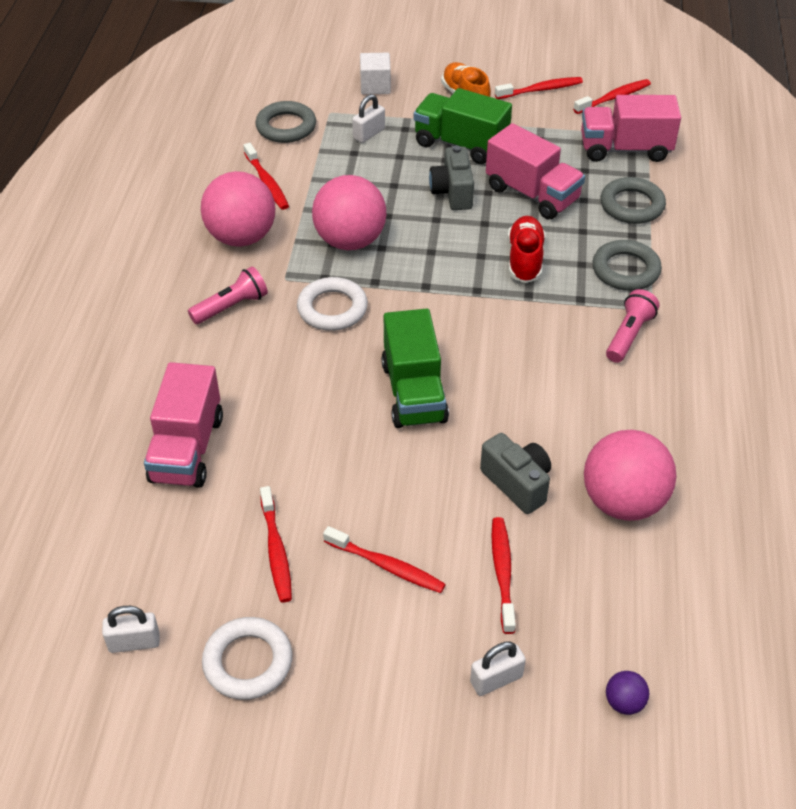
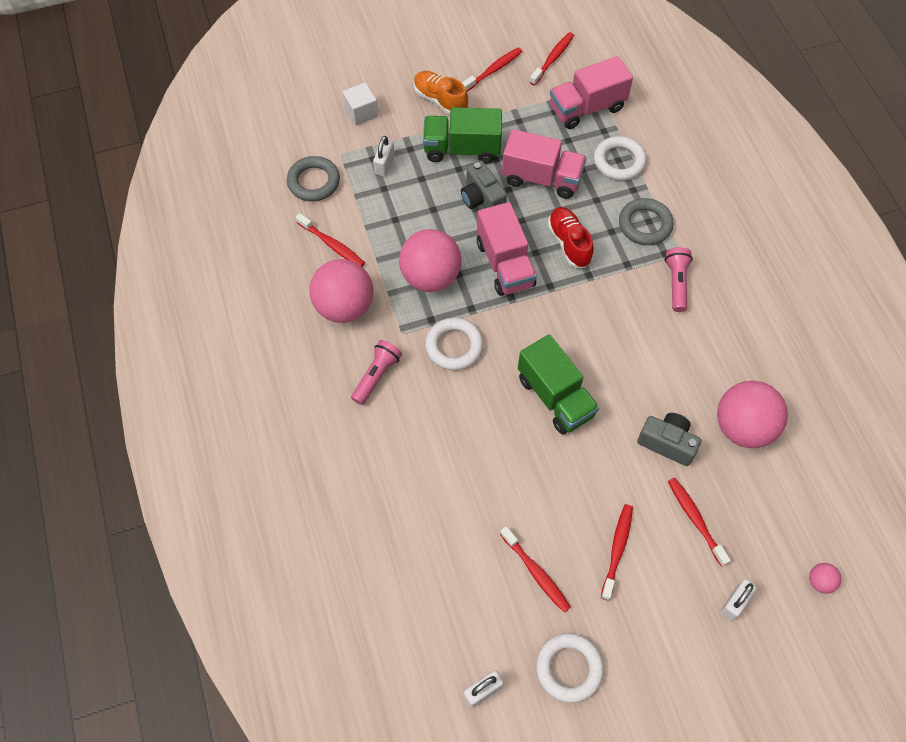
camera: 25 degrees left, 15 degrees up
pink truck [144,362,223,488] -> pink truck moved to [477,202,537,296]
red toothbrush [323,526,446,593] -> red toothbrush turned 75 degrees counterclockwise [601,504,633,601]
grey ring [600,177,666,224] -> white ring [594,136,646,181]
purple ball [606,671,649,715] -> pink ball [809,563,841,594]

